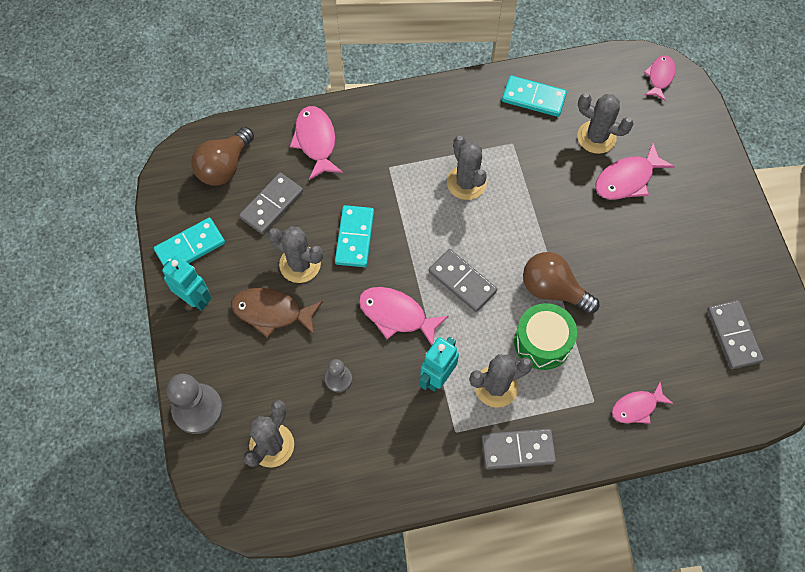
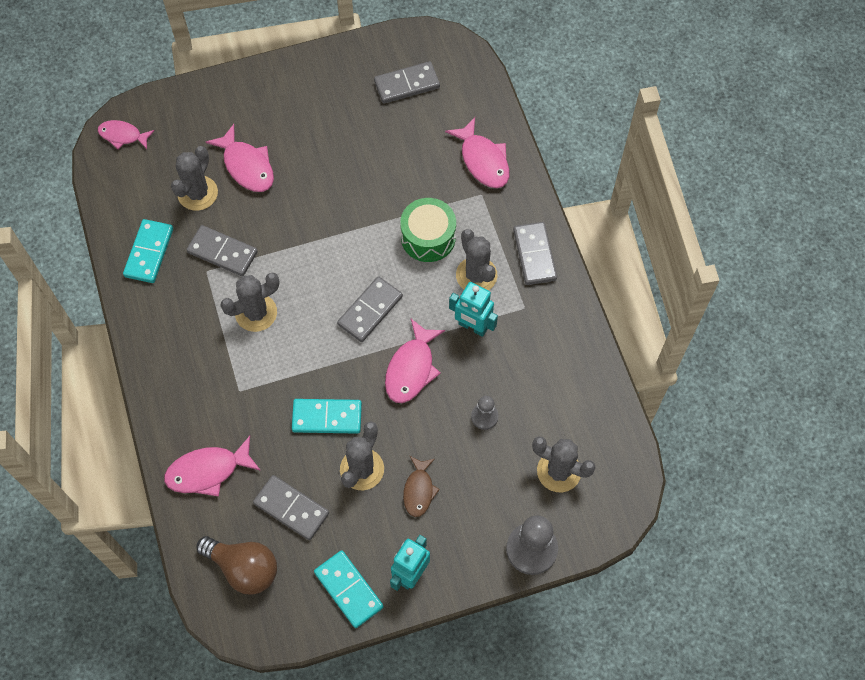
camera: 95 degrees left, 0 degrees up
brown fish [231,288,323,338] -> brown fish [403,456,440,517], size x0.66
brown light bulb [523,252,599,314] -> none
pink fish [612,382,673,424] -> pink fish [445,117,509,188], size x1.51
none -> grey domino [187,225,258,276]

